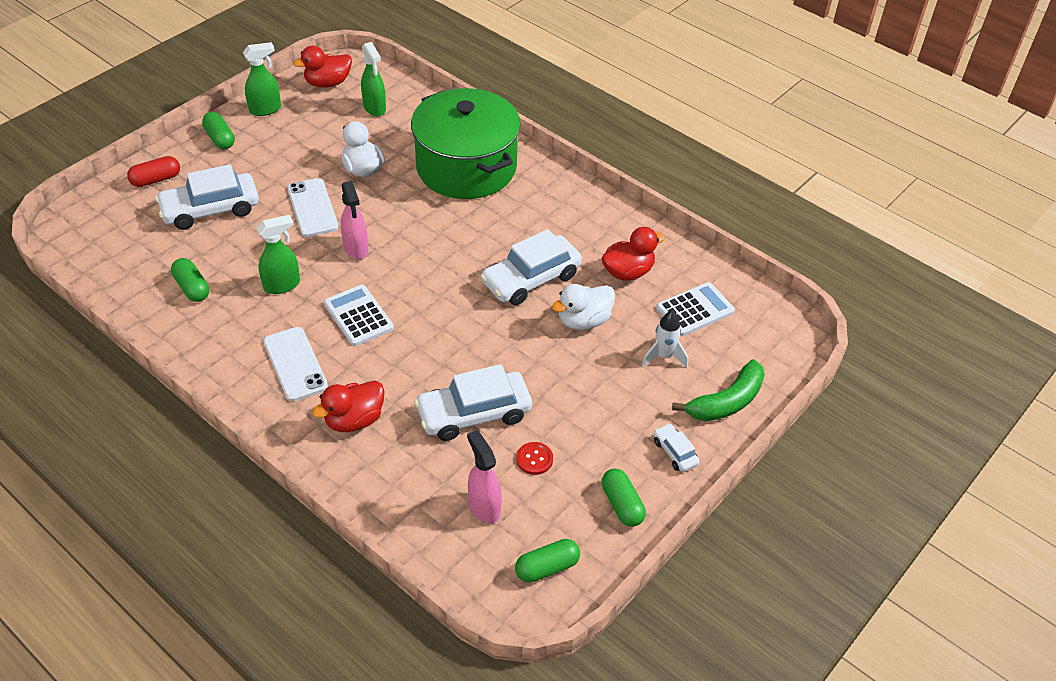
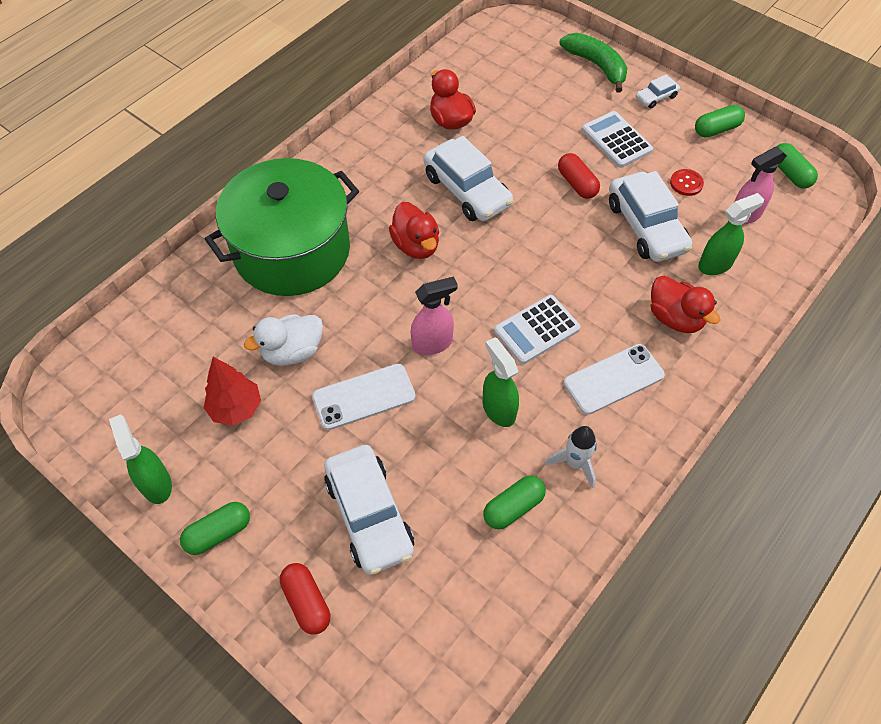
camera: 90 degrees left, 10 degrees up
red duck [293,46,352,88] -> red duck moved to [389,202,439,259]
green spray bottle [361,42,386,116] -> green spray bottle moved to [698,193,764,275]
white duck [552,284,615,330] -> none
white rocket [642,311,688,368] -> white rocket moved to [545,426,597,488]
white calculator [656,282,735,336] -> white calculator moved to [582,111,653,168]
none -> red tree [204,357,261,426]
none -> red capsule [558,153,600,199]

